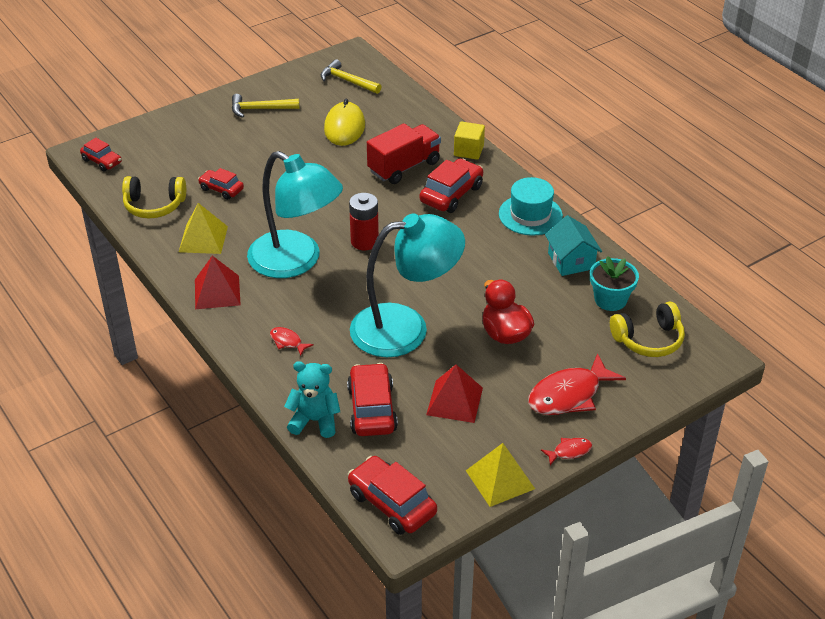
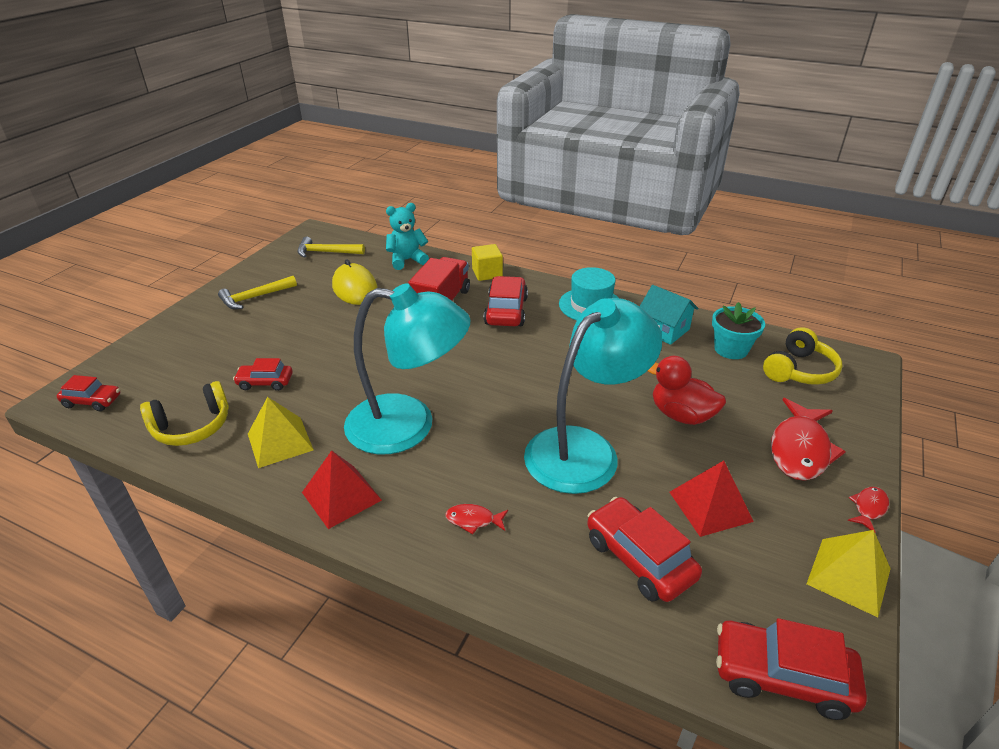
camera: 30 degrees left, 5 degrees down
turquoise teddy bear [284,361,340,438] -> turquoise teddy bear moved to [386,203,429,270]
red battery [349,193,379,250] -> none

